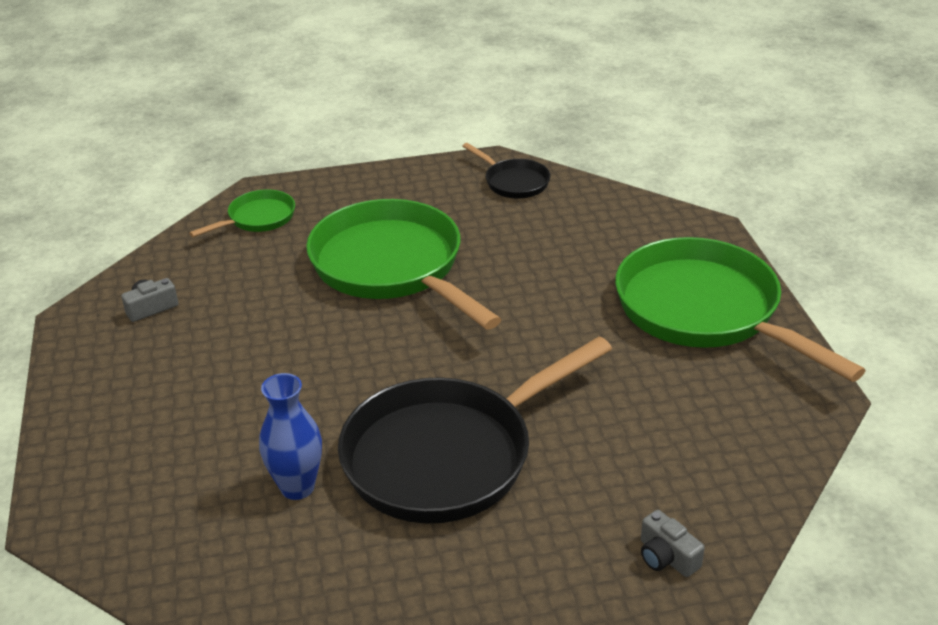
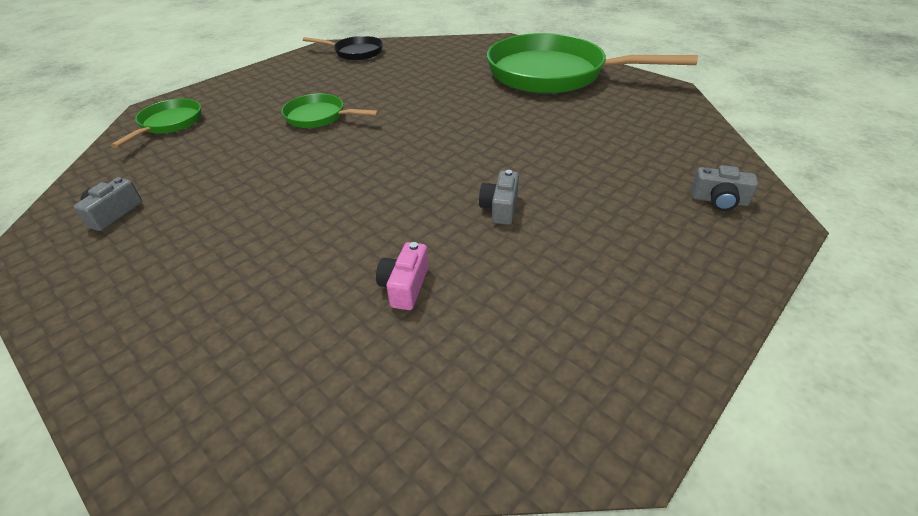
camera: 35 degrees left, 5 degrees up
blue vase [259,373,322,500] -> pink camera [376,242,429,310]
green pan [306,199,502,330] -> green pan [281,94,379,128], size x0.46
black pan [338,336,612,524] -> grey camera [479,170,519,225]

